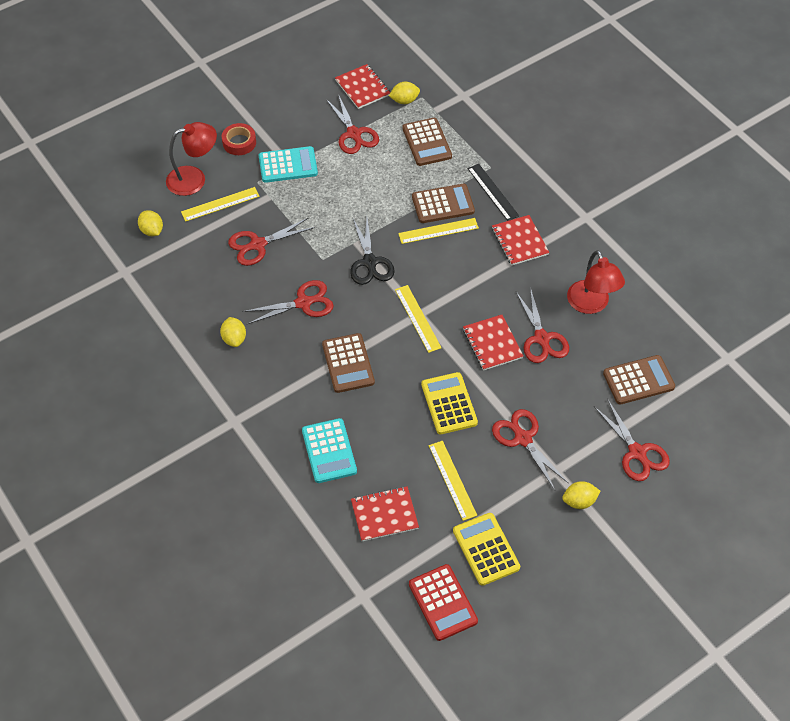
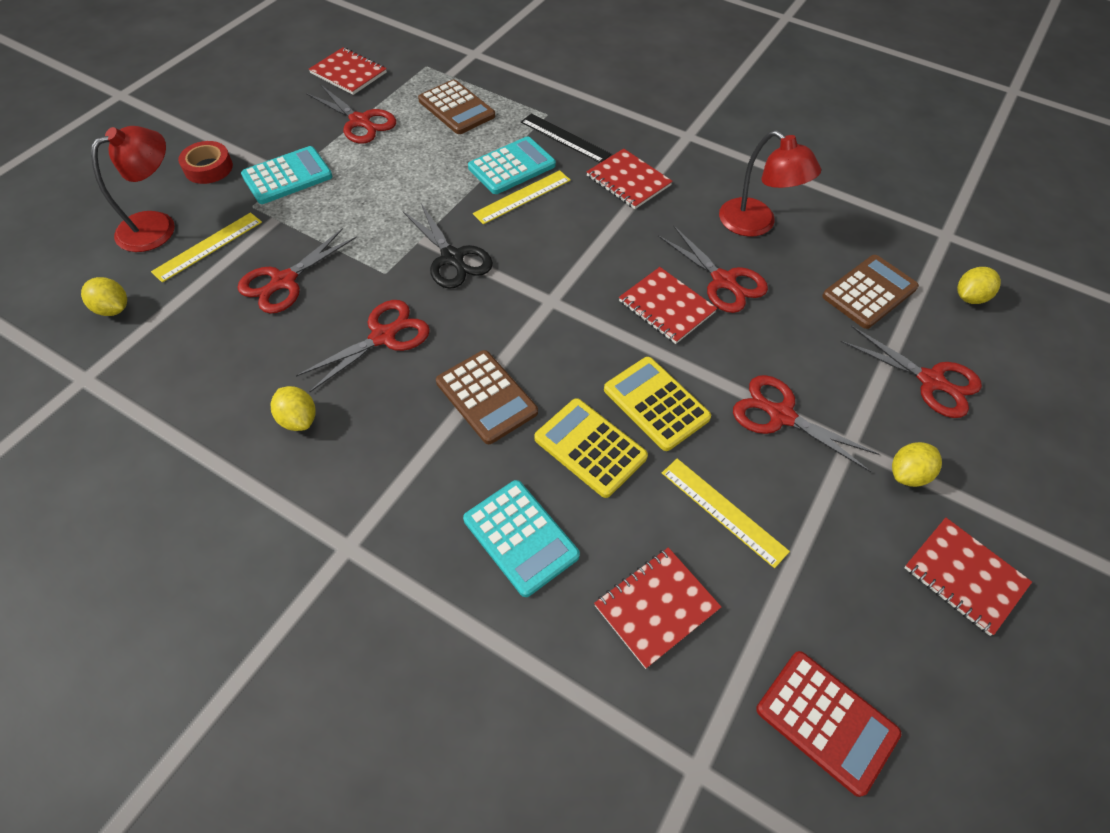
camera: 25 degrees left, 0 degrees up
yellow lemon [389,82,420,104] -> yellow lemon moved to [957,267,1001,304]
yellow ruler [395,285,442,353] -> none
brown calculator [412,184,475,223] -> turquoise calculator [468,136,556,194]
yellow calculator [453,513,520,586] -> yellow calculator moved to [534,398,648,498]
none -> red notebook [904,518,1032,636]

